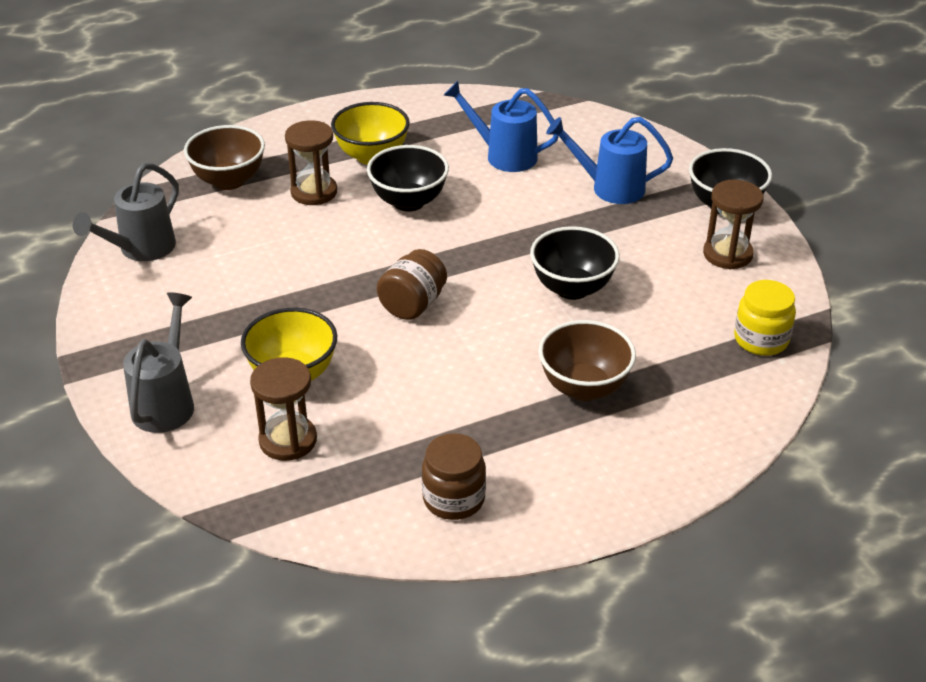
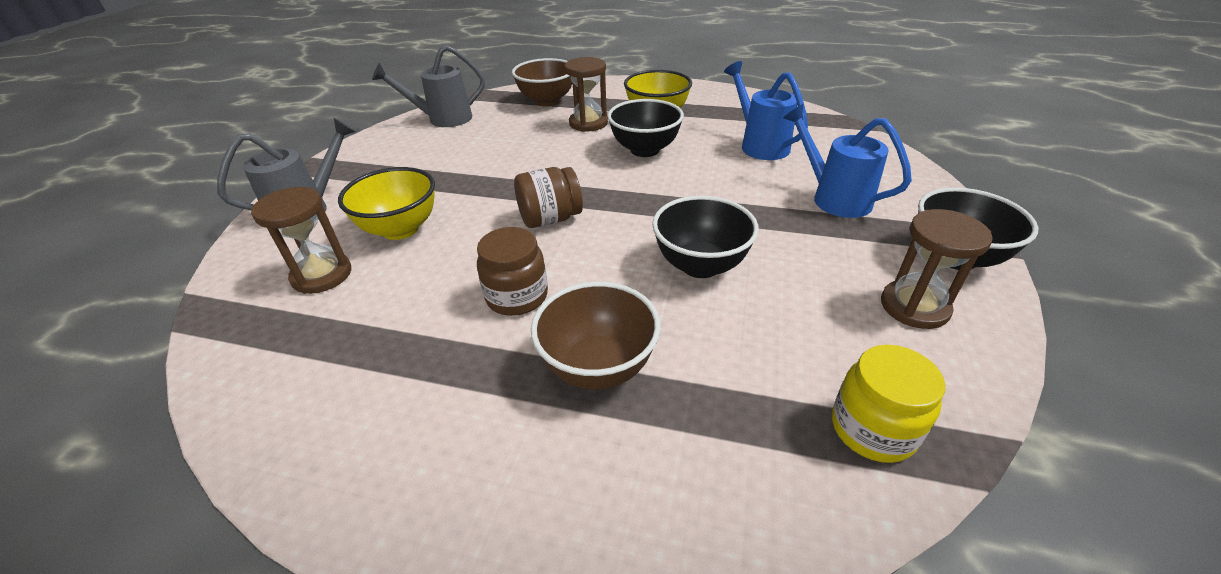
camera: 40 degrees right, 0 degrees up
brown jar [422,433,486,520] -> brown jar moved to [477,227,548,316]

